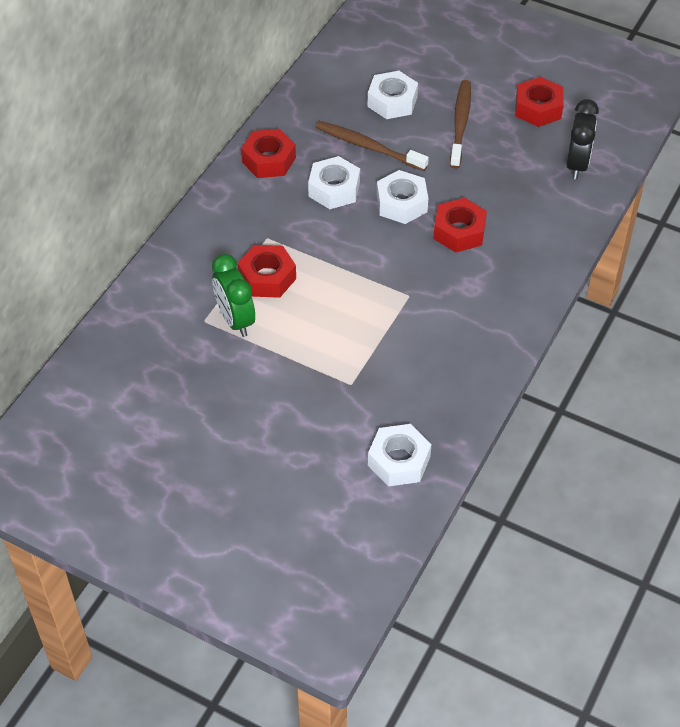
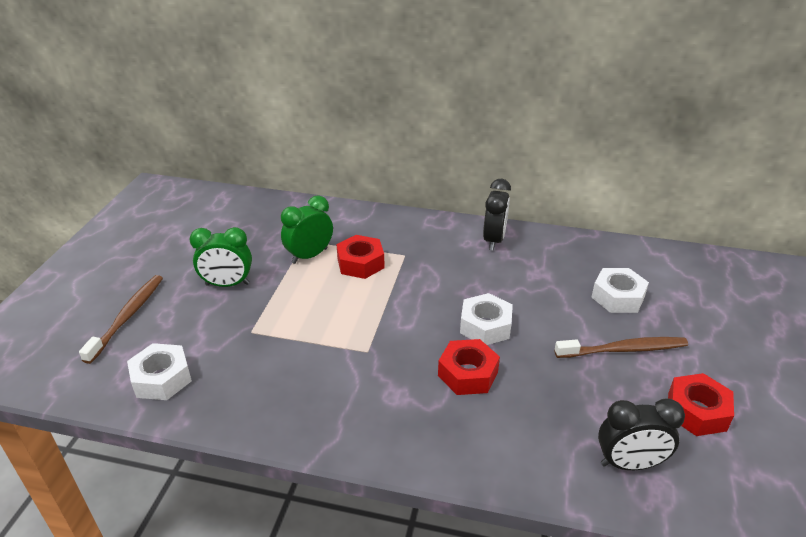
camera: 75 degrees right, 15 degrees down
red nut [241,129,296,178] -> black clock [483,179,511,250]
white nut [308,156,360,209] -> none
brown toothbrush [316,121,429,171] -> brown toothbrush moved to [79,275,163,364]
none -> green clock [190,227,252,287]

